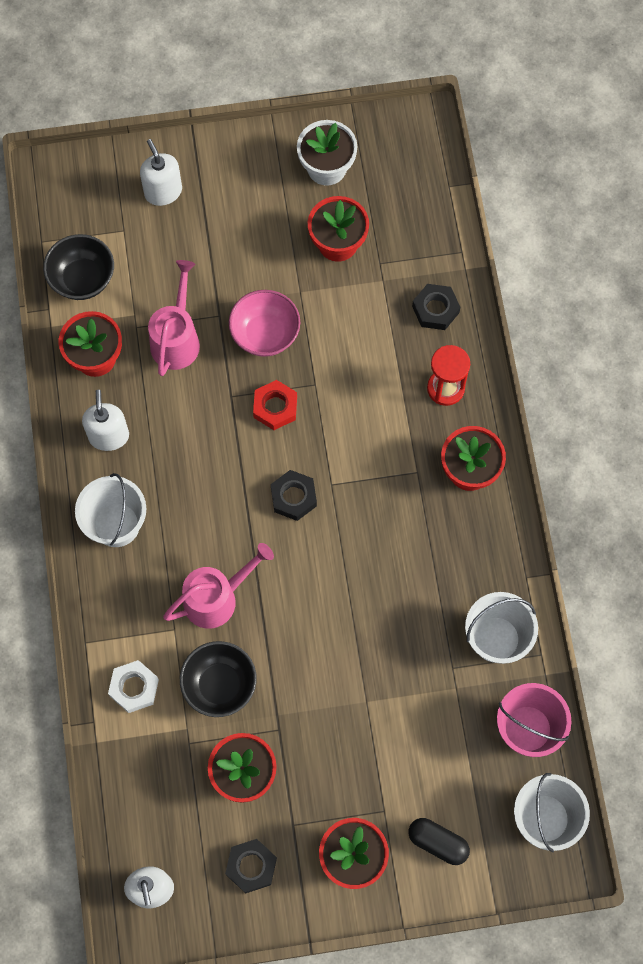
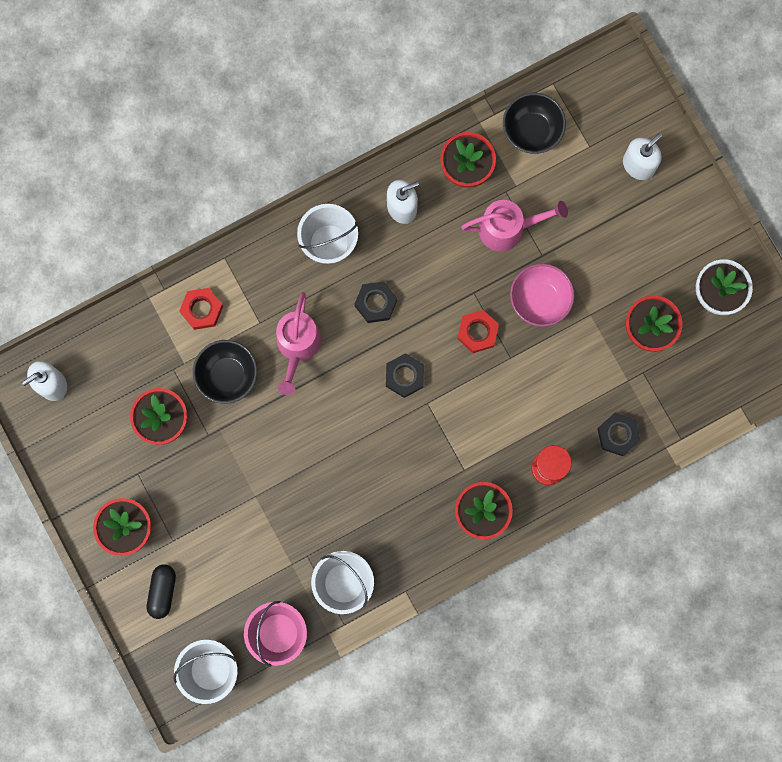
camera: 70 degrees right, 10 degrees up
white nut [108,660,159,713] -> red nut [179,288,223,330]
pink watering can [163,543,274,629] -> pink watering can turned 60 degrees clockwise [276,292,321,395]
black nut [225,839,277,894] -> black nut moved to [355,282,397,323]

